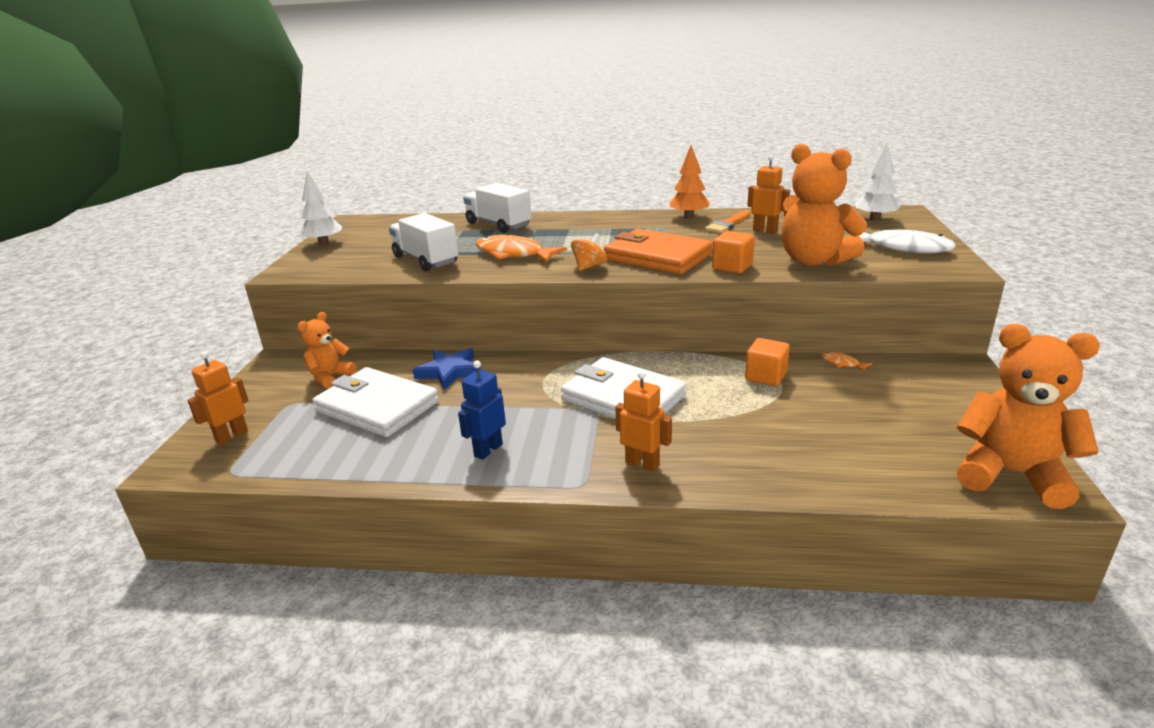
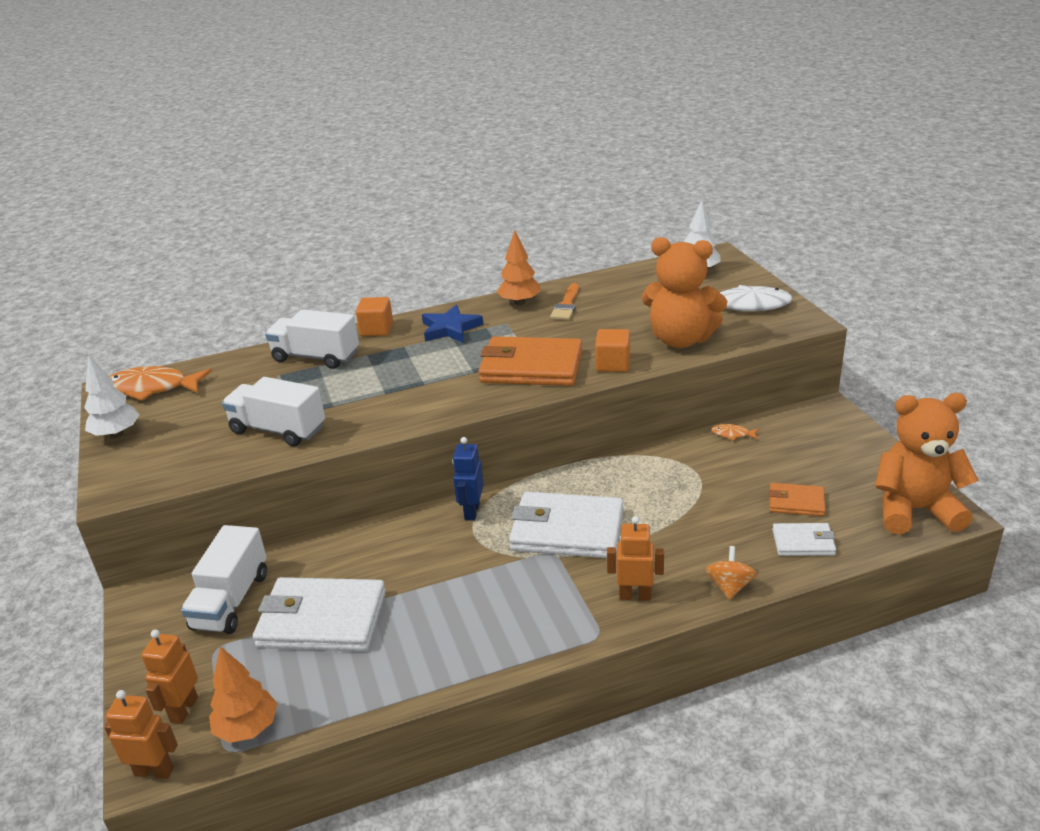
camera: 25 degrees left, 5 degrees up
orange teddy bear [298,312,357,389] -> white truck [181,525,267,634]
blue star [413,348,481,390] -> blue star moved to [422,305,483,343]
blue robot [458,360,506,460] -> blue robot moved to [452,437,484,521]
orange fish [476,235,567,263] -> orange fish moved to [109,366,212,401]
orange spinning top [571,233,607,271] -> orange spinning top moved to [705,546,757,600]
orange cube [745,338,790,386] -> orange cube moved to [356,297,393,336]
orange robot [747,155,790,234] -> orange robot moved to [104,690,178,779]
none -> orange tree [209,646,277,743]
none -> orange wallet [769,483,826,516]
none -> white wallet [772,523,836,556]

